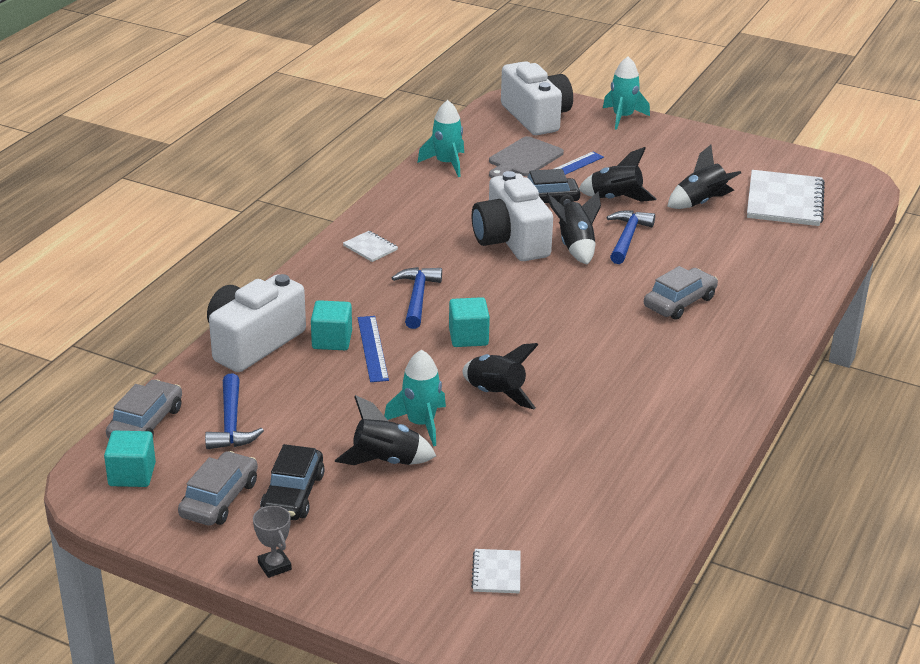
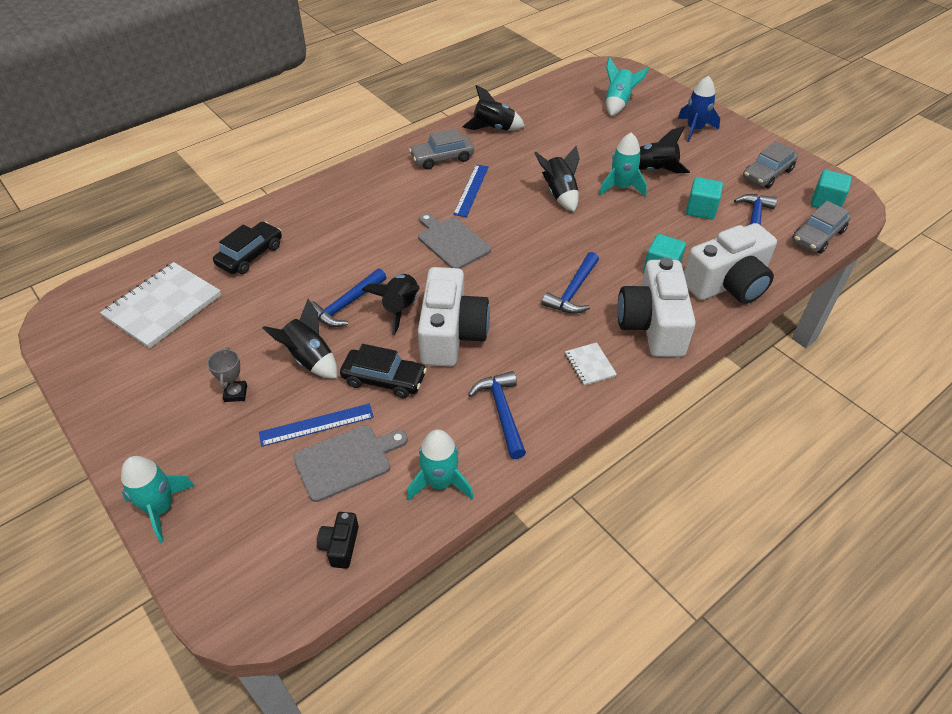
camera: 155 degrees left, 15 degrees up
grey trophy [253,506,292,578] -> grey trophy moved to [207,348,247,402]
black car [260,444,325,520] -> black car moved to [213,222,282,274]
blue ruler [358,316,389,382] -> blue ruler moved to [453,164,489,217]
turquoise cube [449,297,490,347] -> turquoise cube moved to [686,177,723,220]
white notebook [471,549,521,593] -> turquoise rocket [606,57,649,116]
white camera [501,61,573,135] -> white camera moved to [617,258,696,357]
grey car [644,266,718,320] -> grey car moved to [409,128,474,169]
black rocket [667,145,741,209] -> black rocket moved to [462,85,525,131]
none -> black camera [317,512,359,569]
none -> grey cutting board [418,213,491,269]
none -> blue hammer [468,371,526,459]
none -> blue rocket [678,76,720,142]

